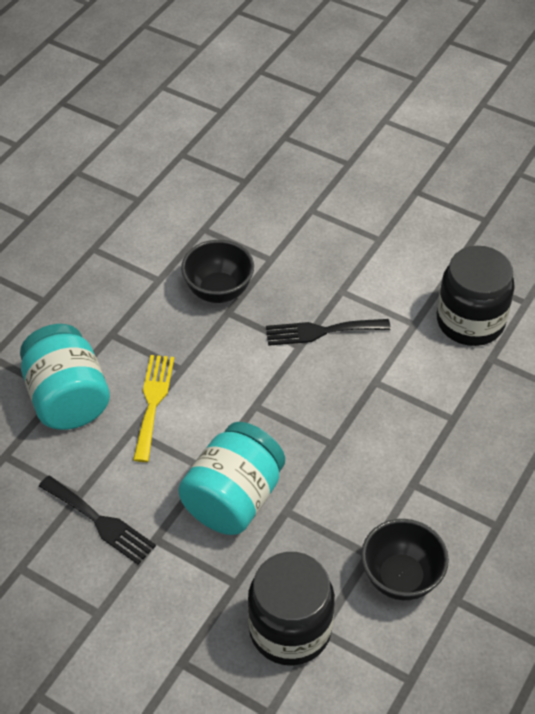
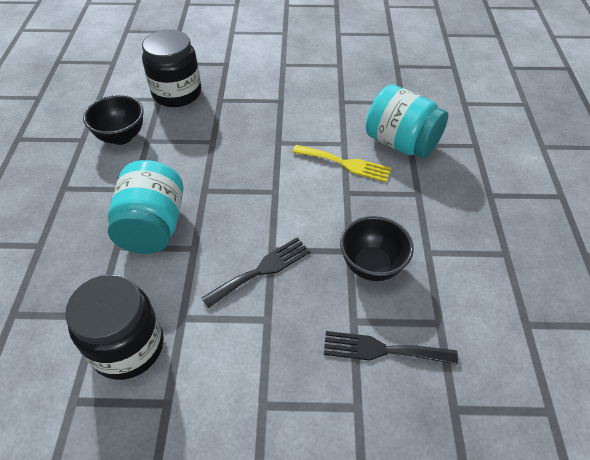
camera: 150 degrees right, 0 degrees up
black fork [39,475,156,565] -> black fork moved to [324,331,458,365]
yellow fork [133,355,174,462] -> yellow fork turned 45 degrees counterclockwise [292,145,392,182]
turquoise jar [178,422,285,535] -> turquoise jar moved to [108,160,184,254]

